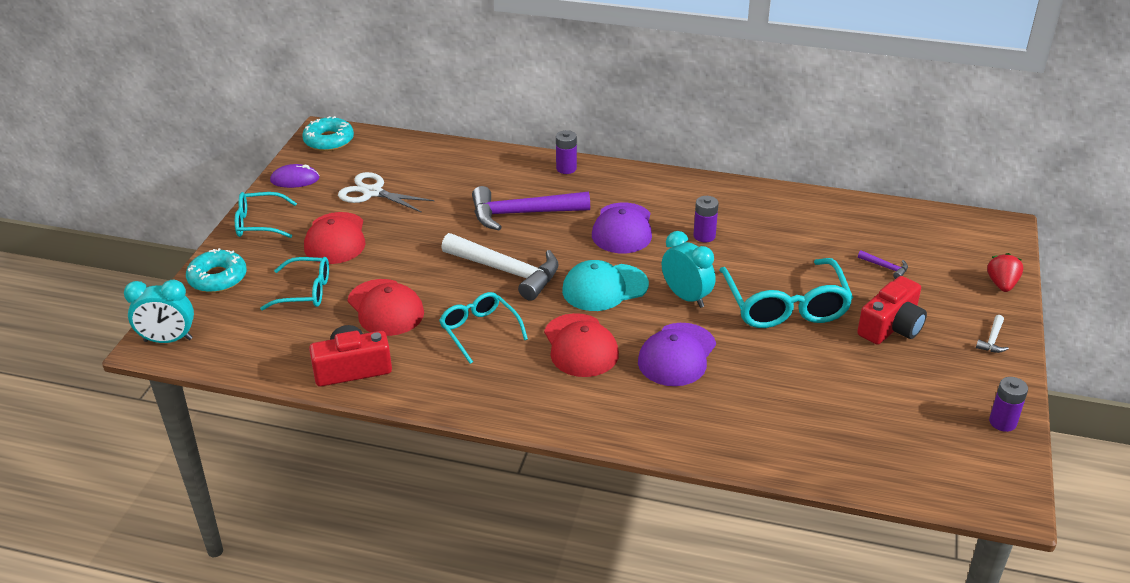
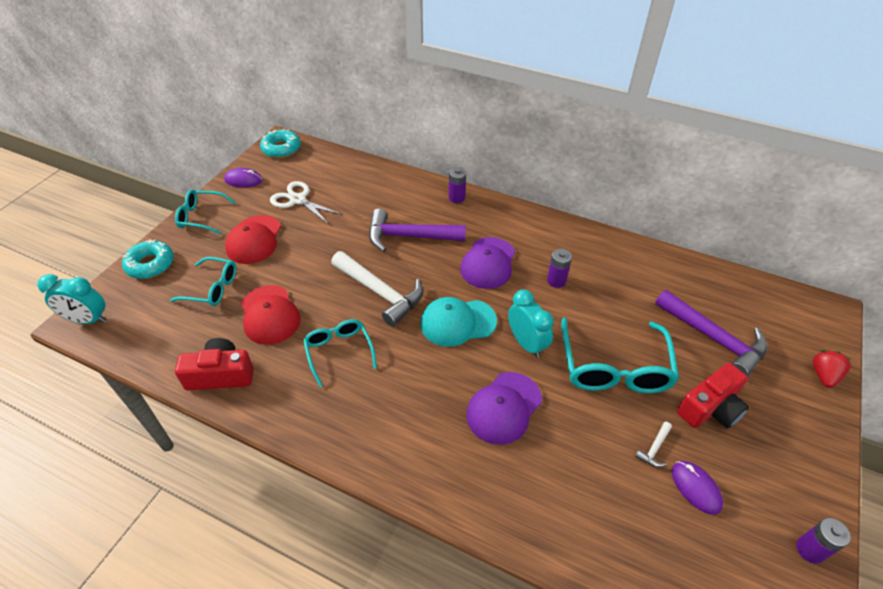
camera: 10 degrees right, 10 degrees up
red cap [544,313,619,377] -> none
purple hammer [858,250,908,279] -> purple hammer [655,290,767,377], size x2.46
white hammer [976,315,1009,353] -> white hammer moved to [635,422,672,467]
none -> purple mouse [672,461,723,515]

